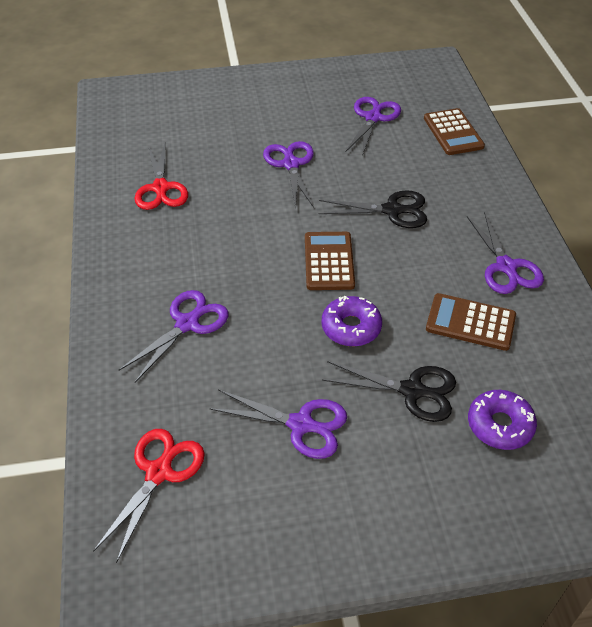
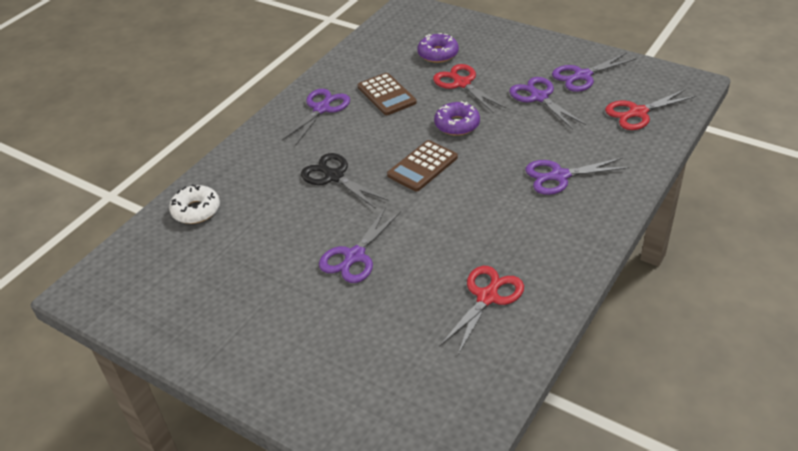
camera: 135 degrees left, 5 degrees down
black scissors [322,361,456,422] -> red scissors [433,64,506,113]
purple scissors [346,97,401,156] -> purple scissors moved to [552,53,637,92]
brown calculator [424,108,485,155] -> white donut [169,184,220,224]

